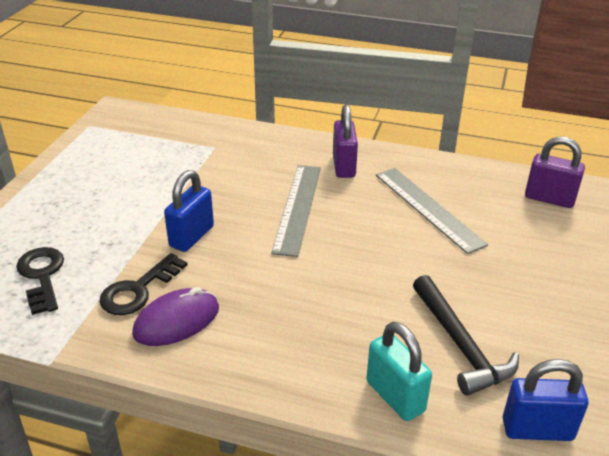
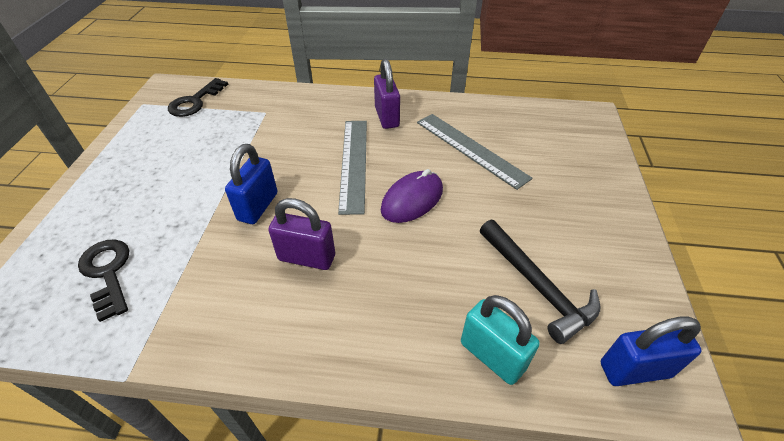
camera: 10 degrees left, 10 degrees up
black key [100,253,187,315] -> black key moved to [168,78,228,117]
purple mouse [132,287,219,346] -> purple mouse moved to [381,169,443,223]
purple padlock [525,137,585,208] -> purple padlock moved to [268,198,335,270]

